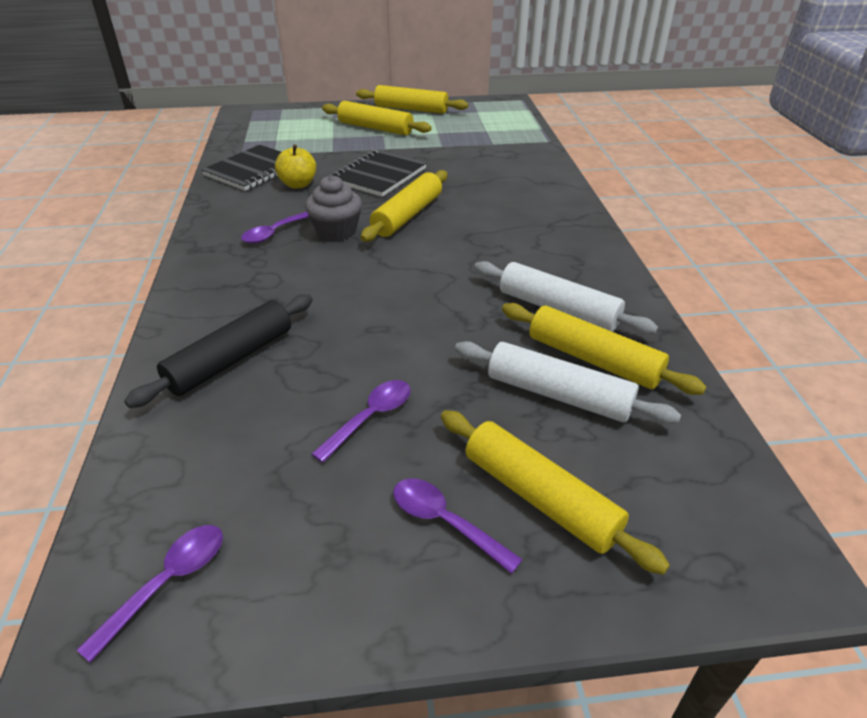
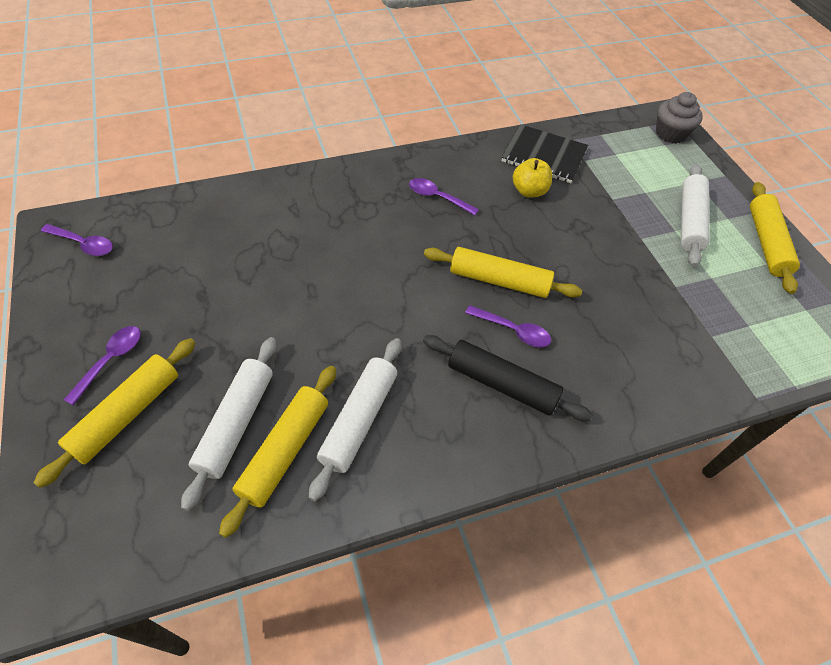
camera: 75 degrees right, 15 degrees up
black rolling pin [124,294,313,408] -> black rolling pin moved to [423,335,593,421]
grey cupcake [305,175,362,241] -> grey cupcake moved to [656,92,703,143]
purple spoon [312,380,411,463] -> purple spoon moved to [465,305,551,347]
yellow rolling pin [322,101,432,135] -> white rolling pin [681,164,709,267]
black notebook [332,150,427,197] -> none

